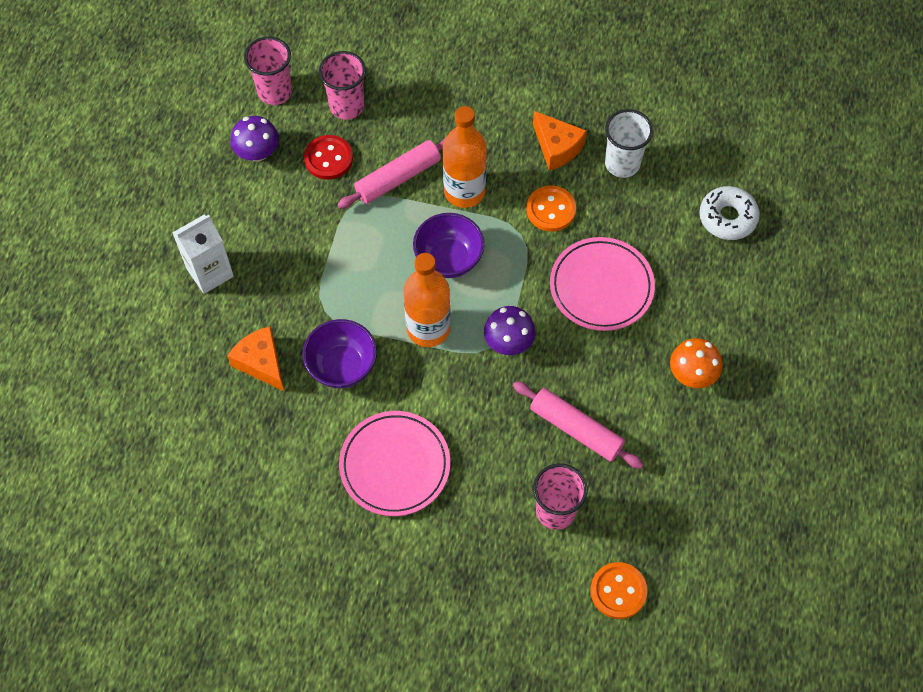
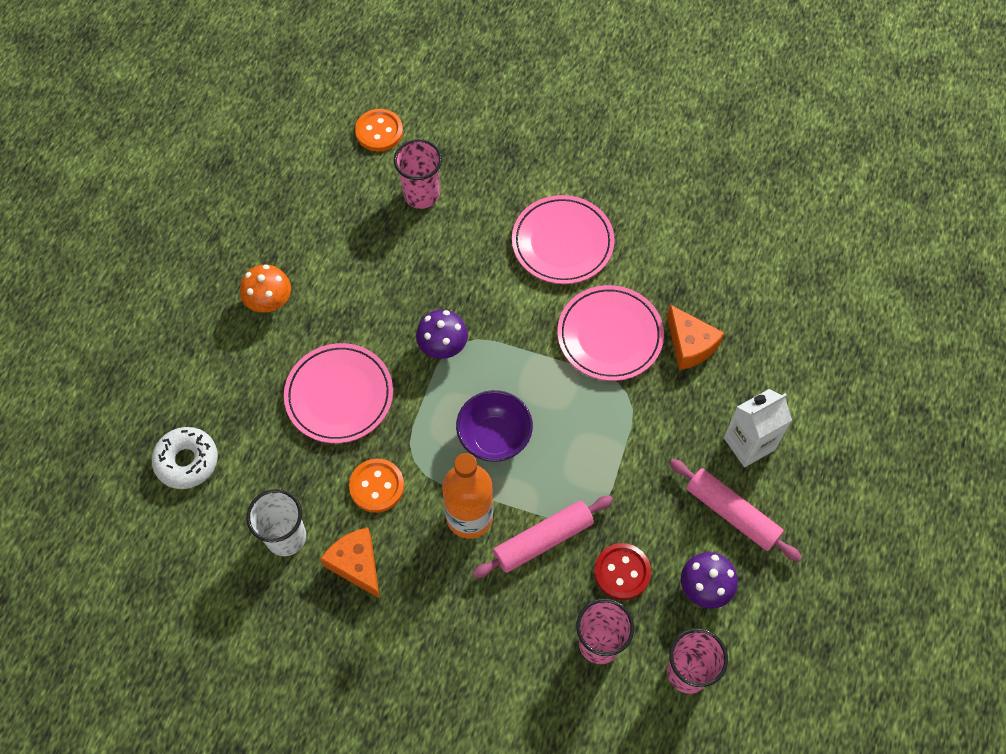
camera: 175 degrees left, 0 degrees up
purple bowl [302,319,377,388] -> pink plate [557,285,664,381]
orange bottle [403,253,451,347] -> none
pink rolling pin [513,381,644,469] -> pink rolling pin moved to [670,459,802,562]

